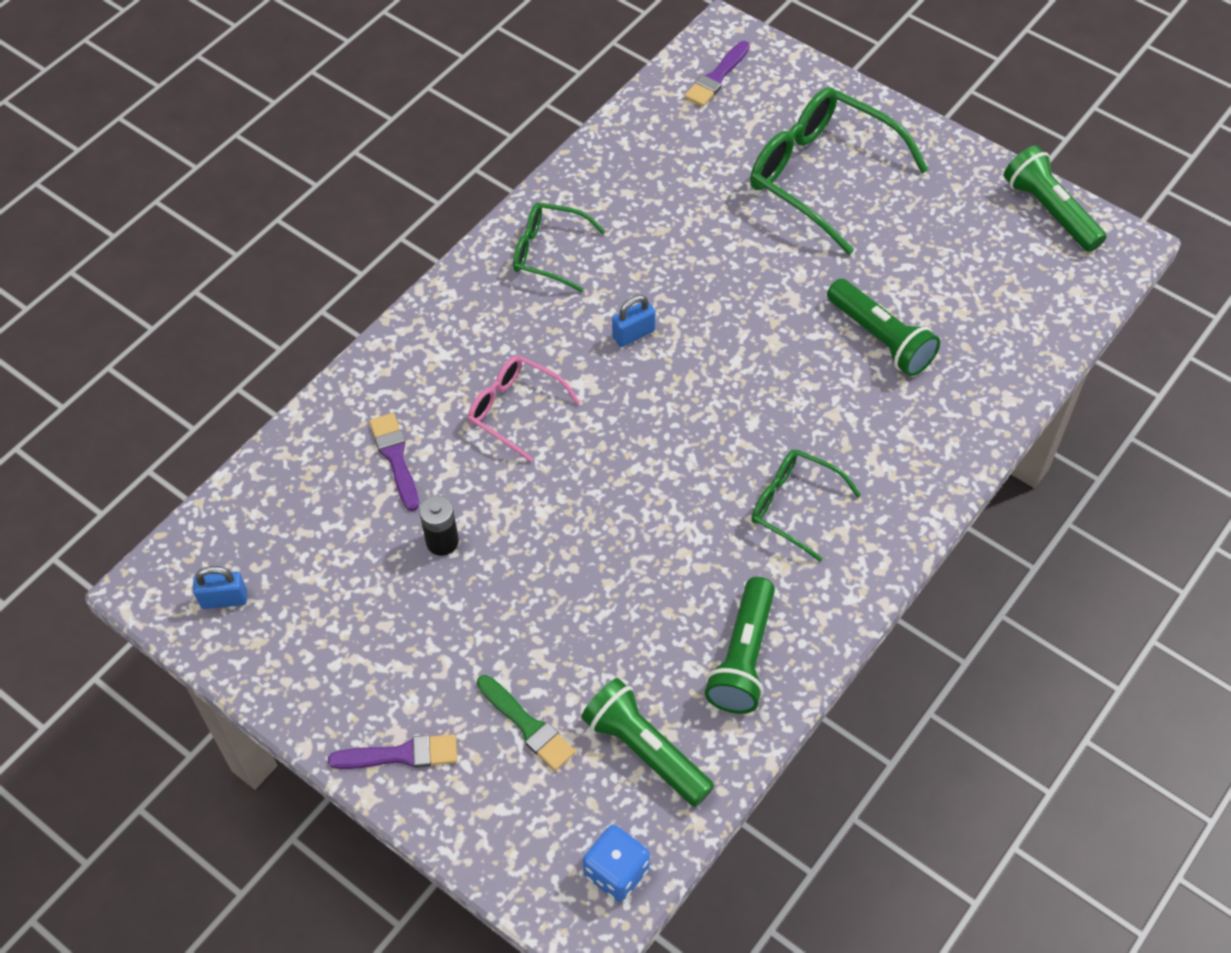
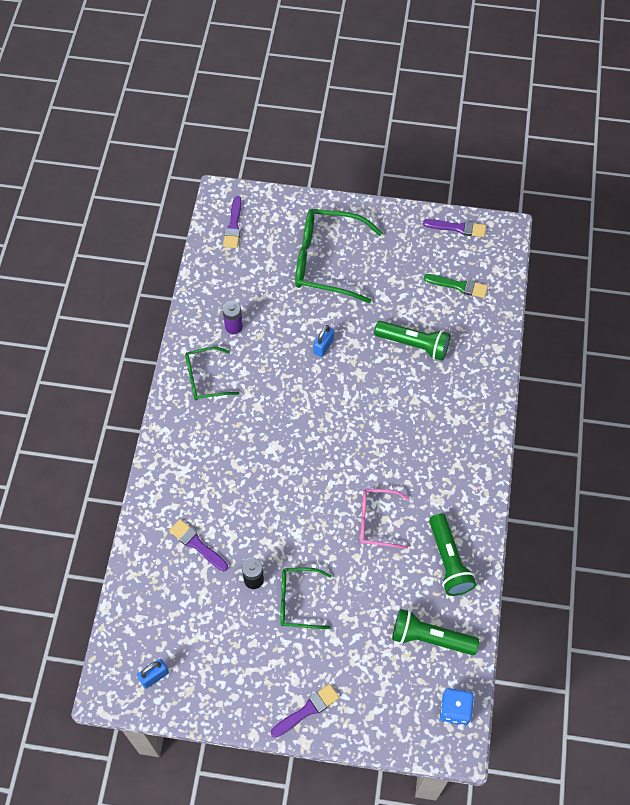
camera: 30 degrees left, 5 degrees up
pink glasses [468,355,580,462] -> pink glasses moved to [360,489,410,549]
green brush [477,675,576,771] -> green brush moved to [424,274,488,298]
blue padlock [612,295,656,347] -> blue padlock moved to [313,325,334,357]
green glasses [751,449,861,562] -> green glasses moved to [280,568,332,629]
green flashlight [1003,145,1107,252] -> purple brush [423,219,486,237]
none -> purple battery [223,301,243,334]

